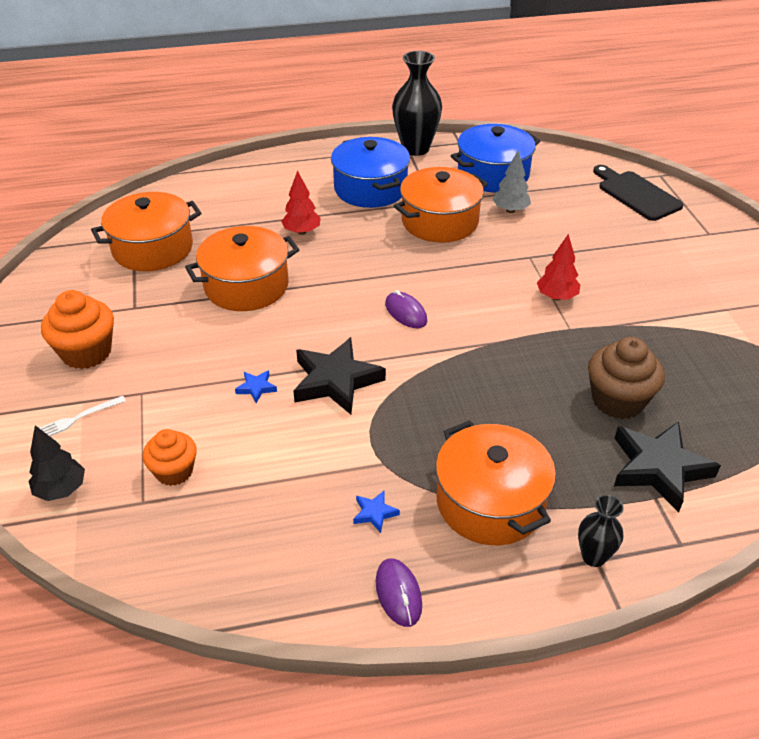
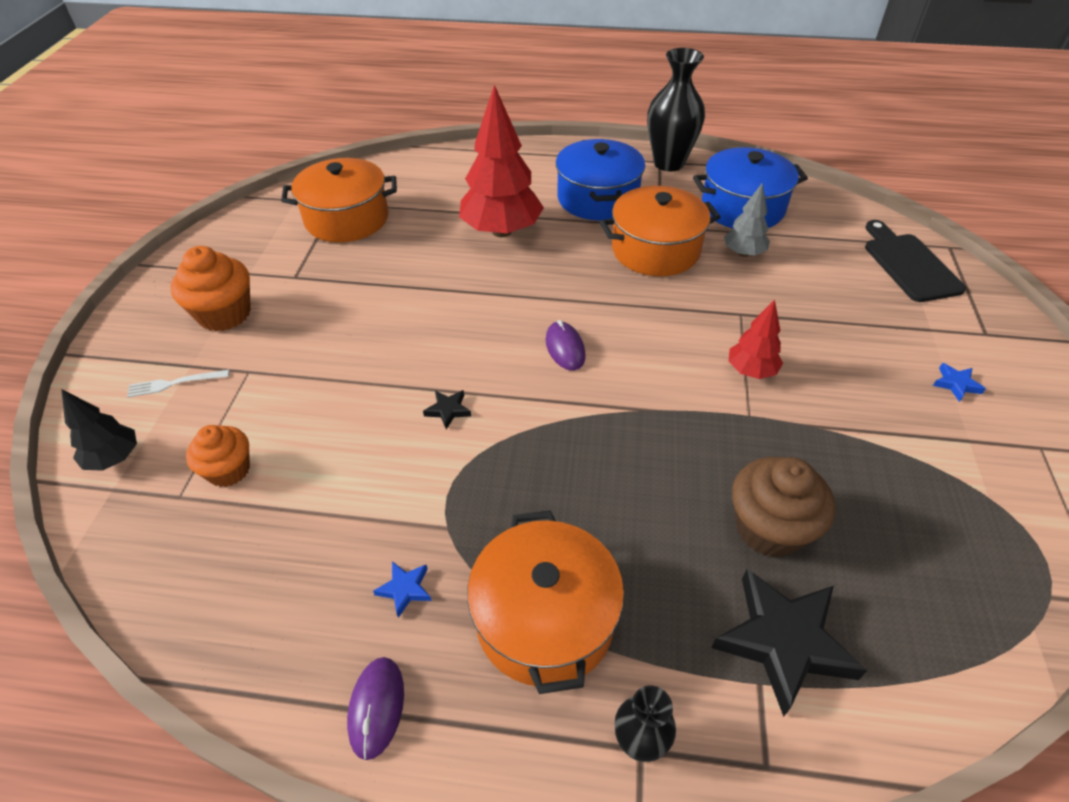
camera: 20 degrees right, 5 degrees up
orange pot [185,226,299,311] -> none
blue star [235,370,277,403] -> blue star moved to [933,363,986,402]
red tree [281,170,321,235] -> red tree [459,85,544,237], size x1.92
black star [293,337,386,415] -> black star [423,390,471,429], size x0.43

